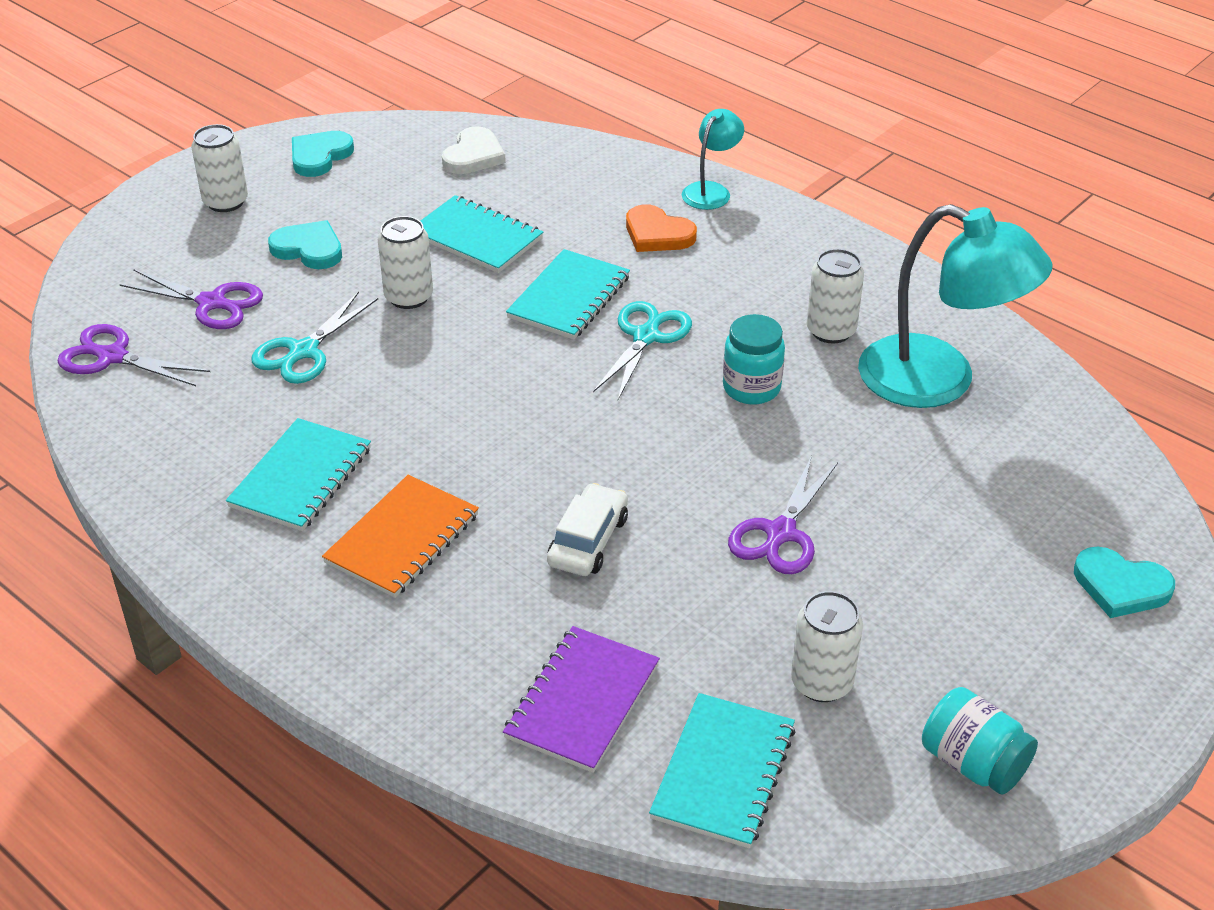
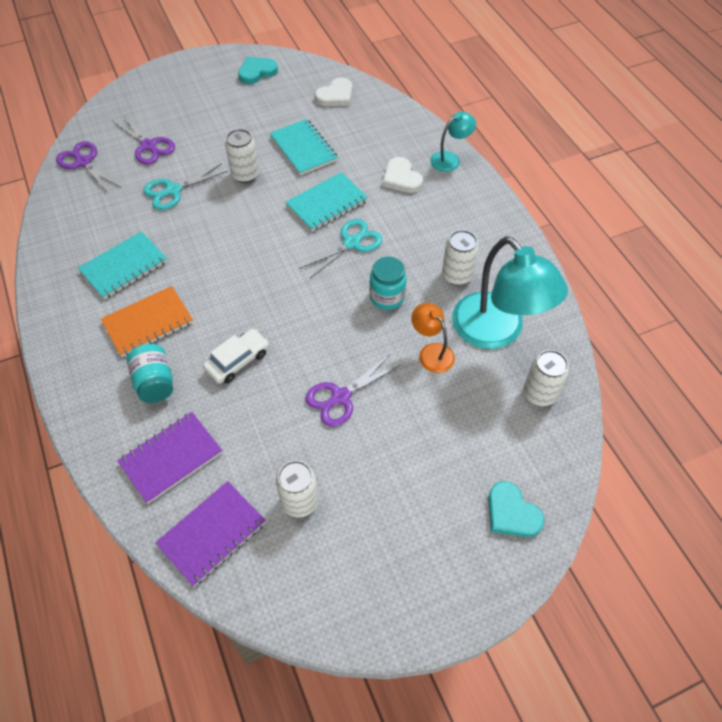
camera: 25 degrees right, 15 degrees up
white can [191,124,248,212] -> white can moved to [523,350,569,406]
turquoise heart [268,220,342,269] -> none
orange heart [626,204,697,252] -> white heart [383,157,423,193]
turquoise notebook [649,693,796,848] -> purple notebook [155,481,266,587]
turquoise jar [922,687,1038,794] -> turquoise jar moved to [127,344,173,403]
none -> orange lamp [411,303,455,373]

